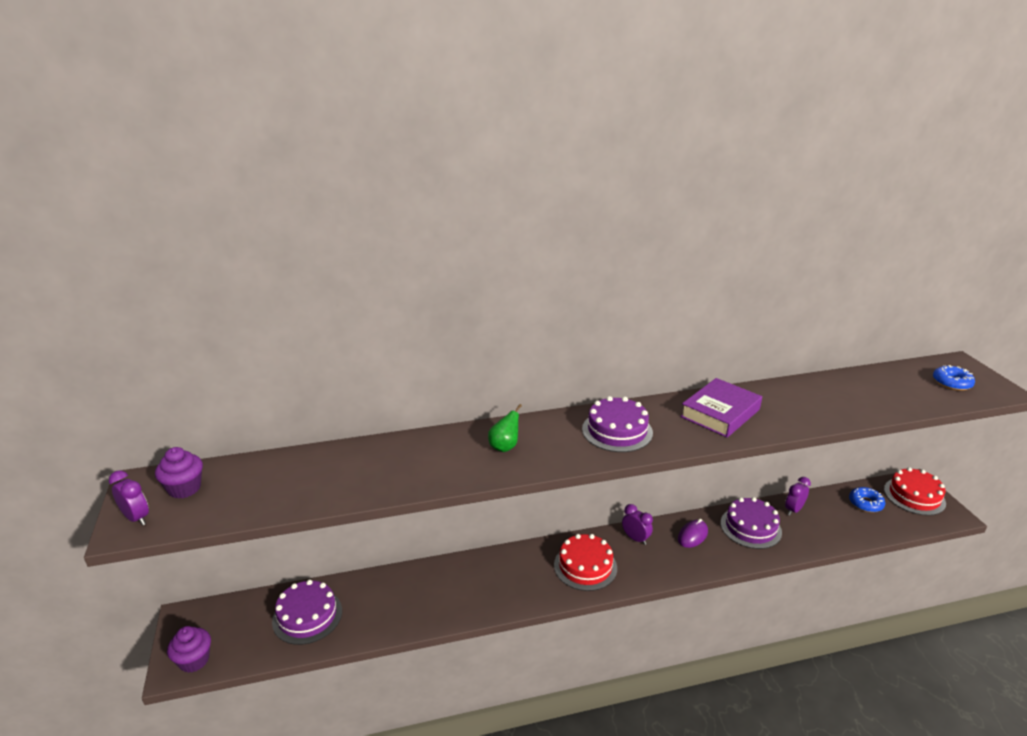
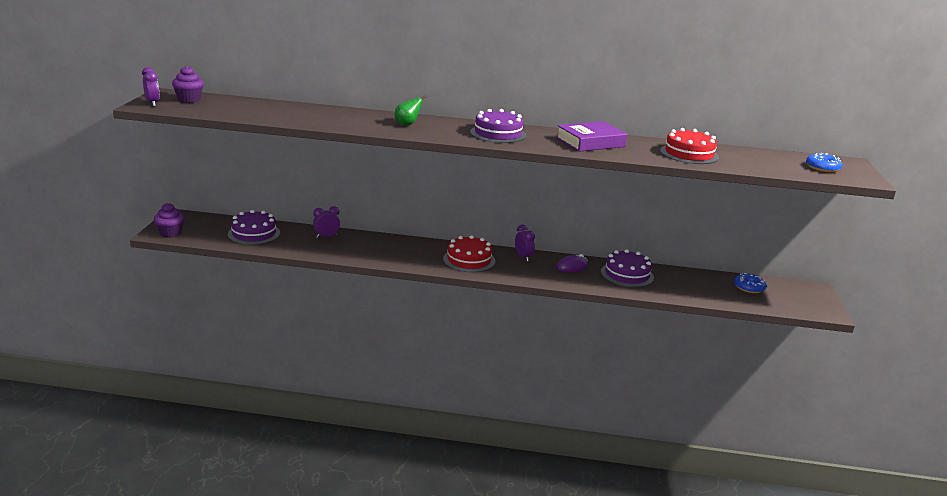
camera: 20 degrees right, 5 degrees down
purple clock [785,477,811,516] -> purple clock moved to [313,206,340,238]
red cake [884,467,946,515] -> red cake moved to [660,128,719,164]

